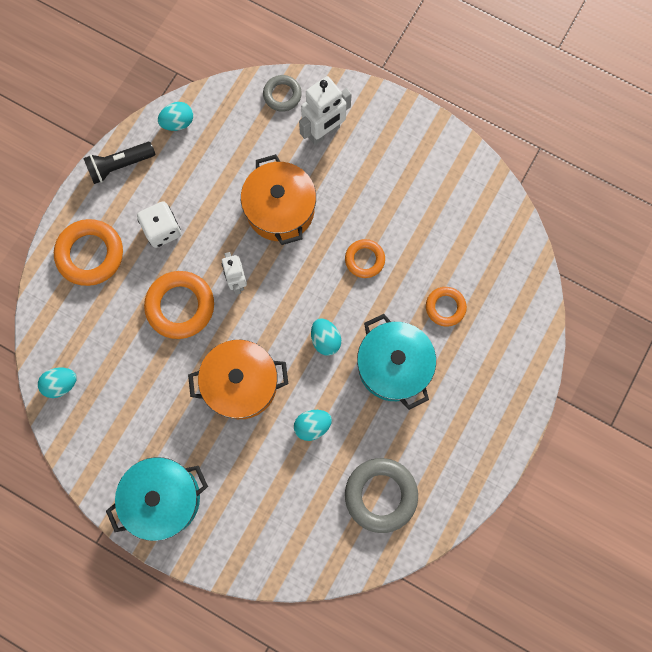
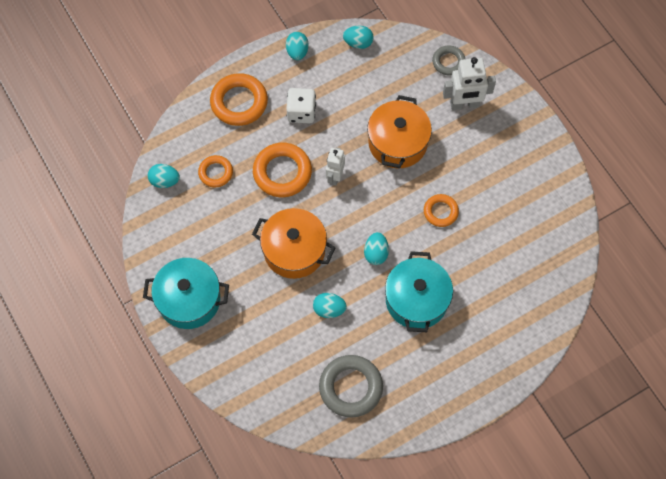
camera: 30 degrees right, 10 degrees down
black flashlight [83,142,156,184] -> turquoise egg [286,32,309,60]
orange ring [426,287,467,327] -> orange ring moved to [198,155,233,187]

